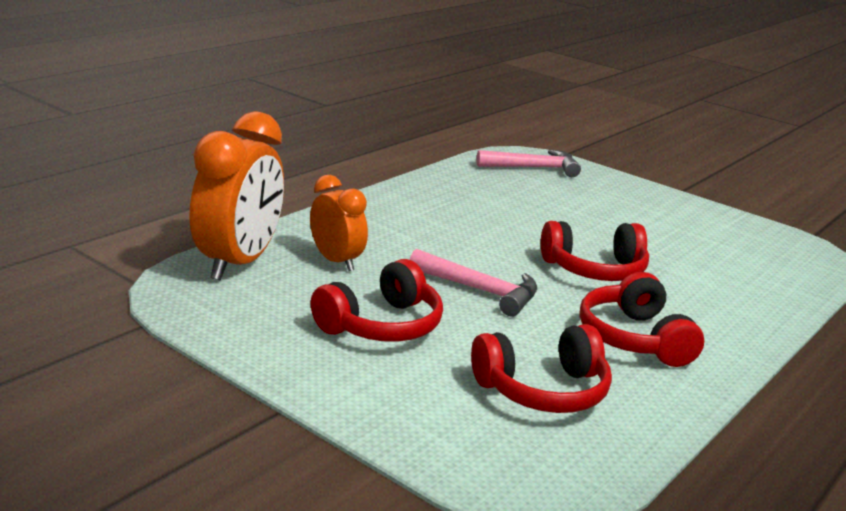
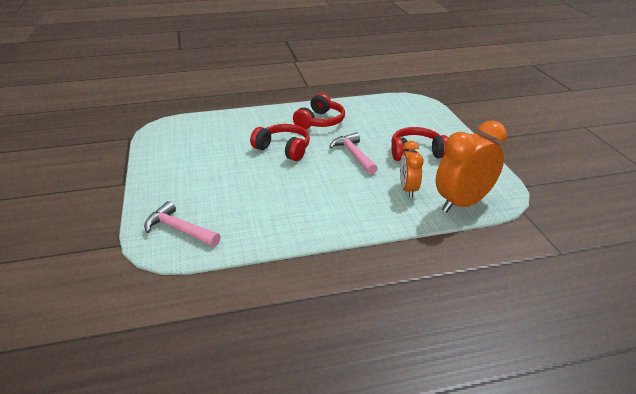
camera: 140 degrees left, 10 degrees up
red headphones [471,324,612,413] -> none

